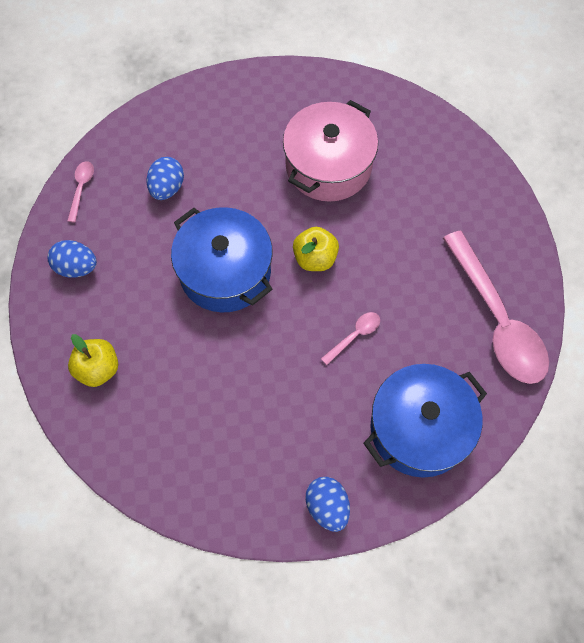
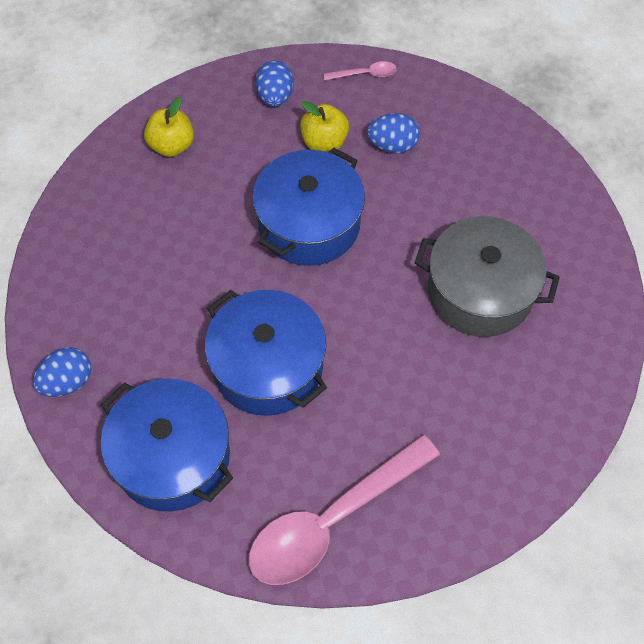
camera: 75 degrees right, 5 degrees down
pink pot [283,100,378,202] -> grey pot [415,216,560,337]
yellow apple [293,227,339,271] -> yellow apple moved to [300,101,349,152]
pink spoon [321,312,380,365] -> blue pot [205,290,327,416]

